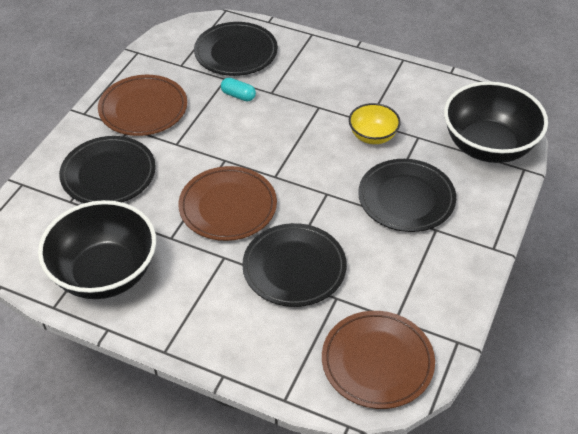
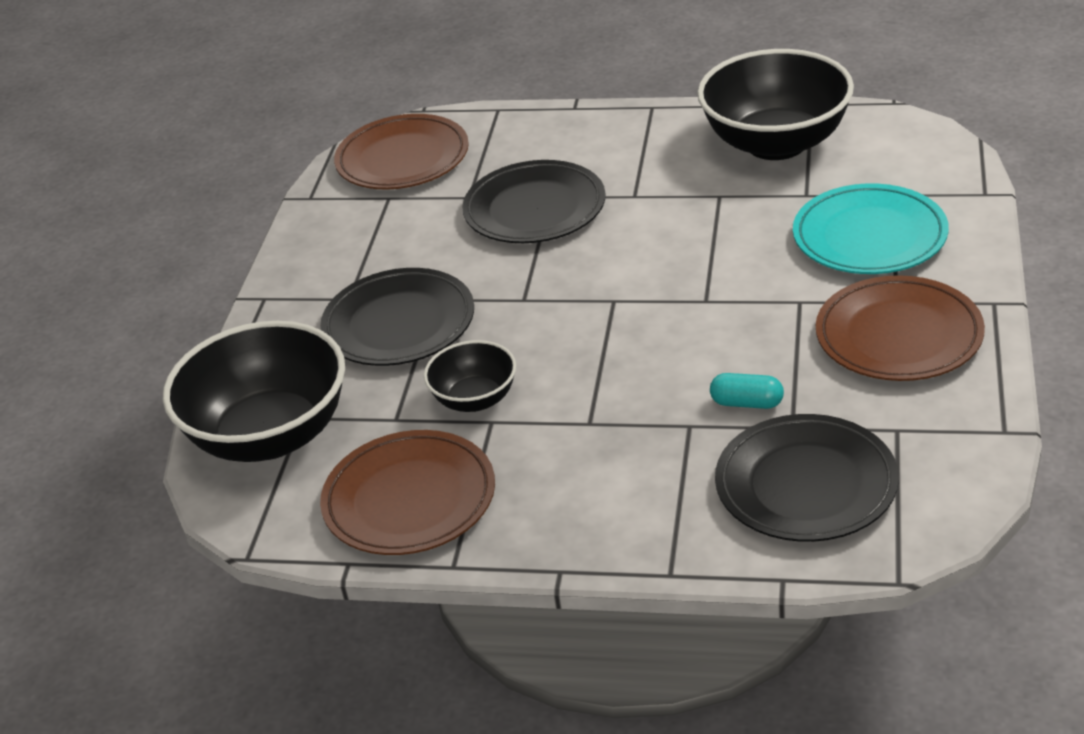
camera: 170 degrees right, 10 degrees down
black plate [59,136,156,203] -> turquoise plate [793,184,949,274]
brown plate [178,166,277,241] -> brown plate moved to [320,430,495,555]
yellow bowl [349,103,401,144] -> black bowl [424,340,516,412]

